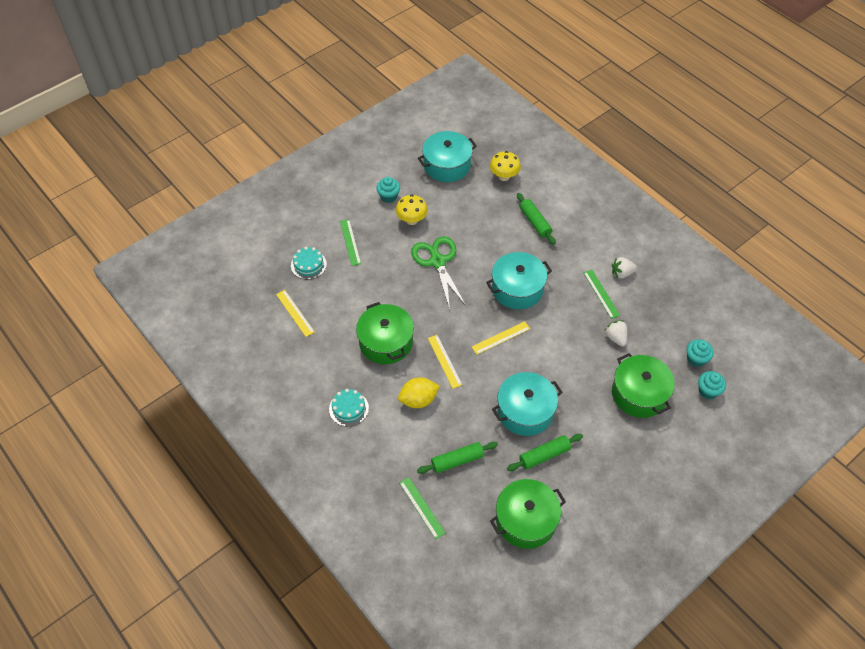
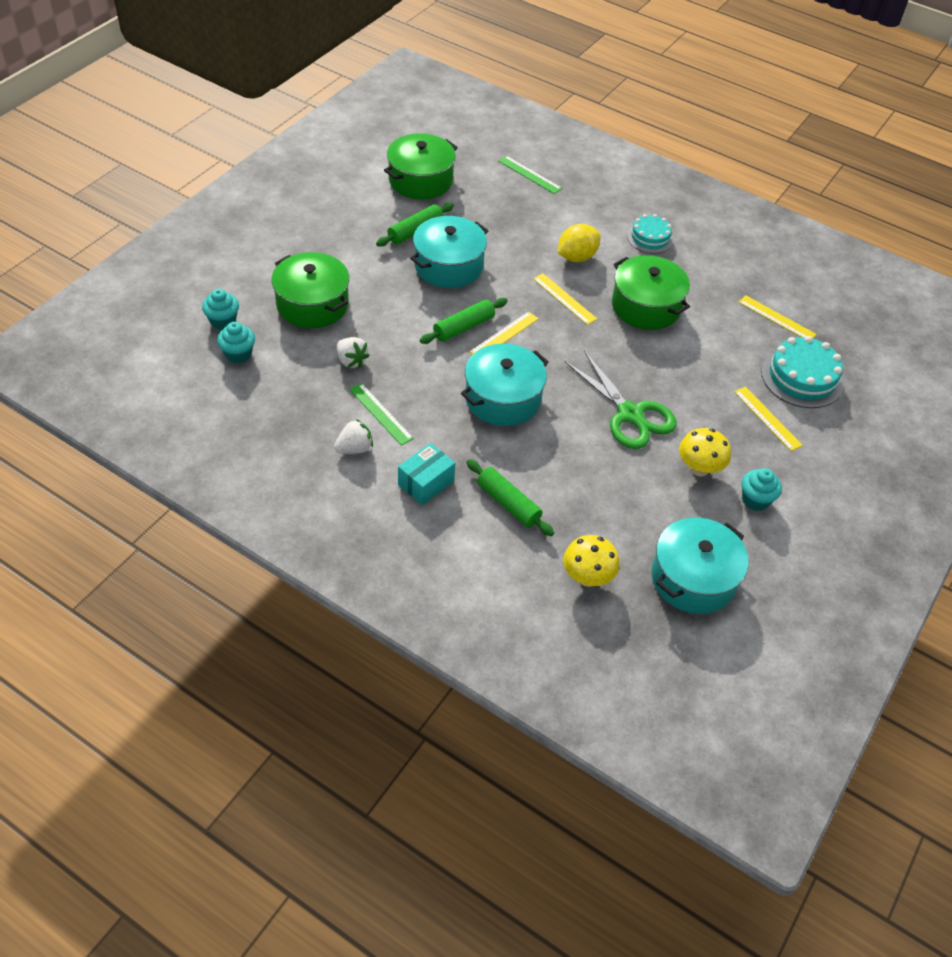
camera: 160 degrees right, 5 degrees down
turquoise cake [291,247,327,279] -> turquoise cake [761,336,844,408], size x1.57
green ruler [340,219,361,266] -> yellow ruler [734,386,803,451]
green rolling pin [417,442,498,474] -> green rolling pin moved to [420,298,508,344]
none -> turquoise box [398,443,455,505]

